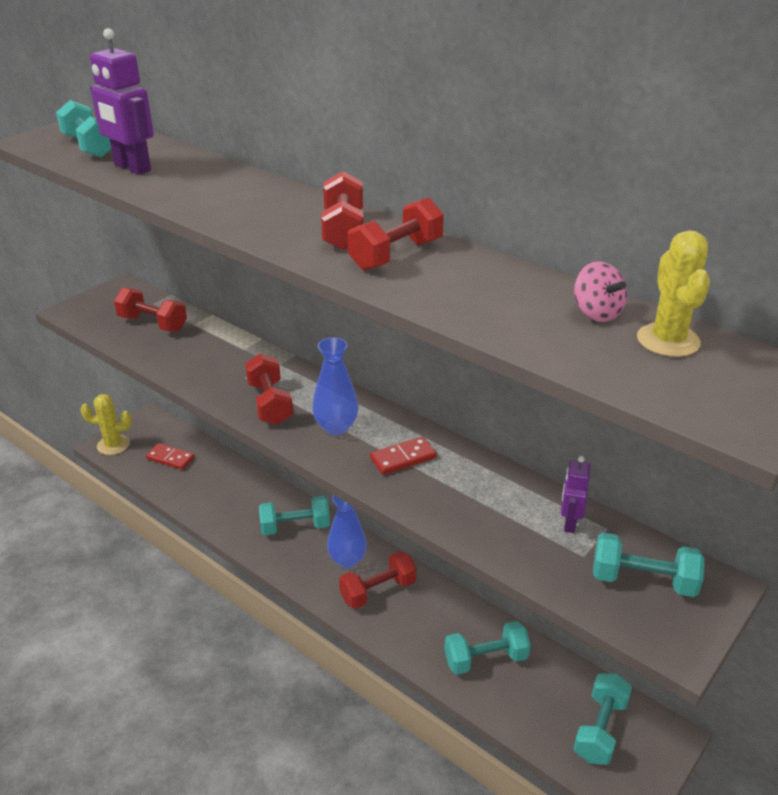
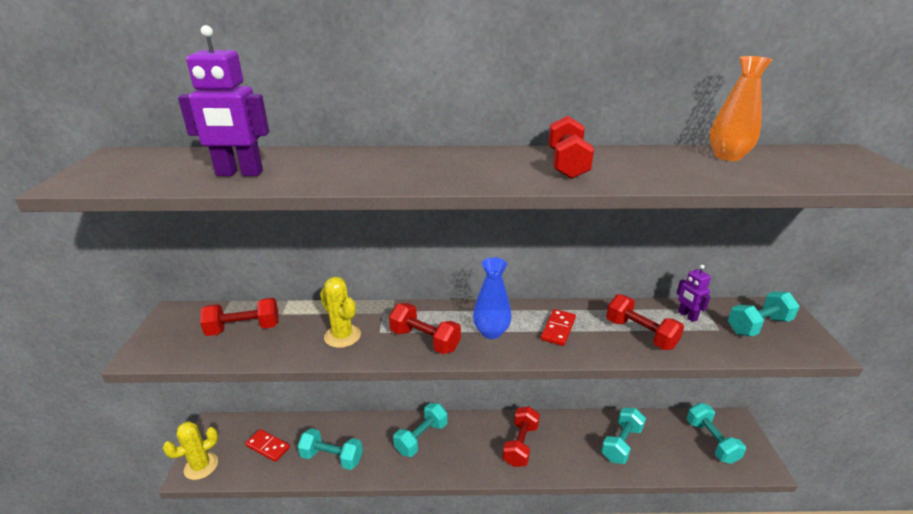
camera: 40 degrees left, 5 degrees down
turquoise dumbbell [56,100,111,158] -> turquoise dumbbell moved to [297,428,363,470]
red domino [146,443,195,470] -> red domino turned 45 degrees clockwise [245,429,290,462]
red dumbbell [321,171,363,251] -> red dumbbell moved to [606,294,684,350]
blue vase [327,495,367,568] -> none
pink spinning top [574,261,627,322] -> orange vase [709,56,772,161]
yellow cactus [637,230,710,357] -> yellow cactus moved to [320,277,361,348]

